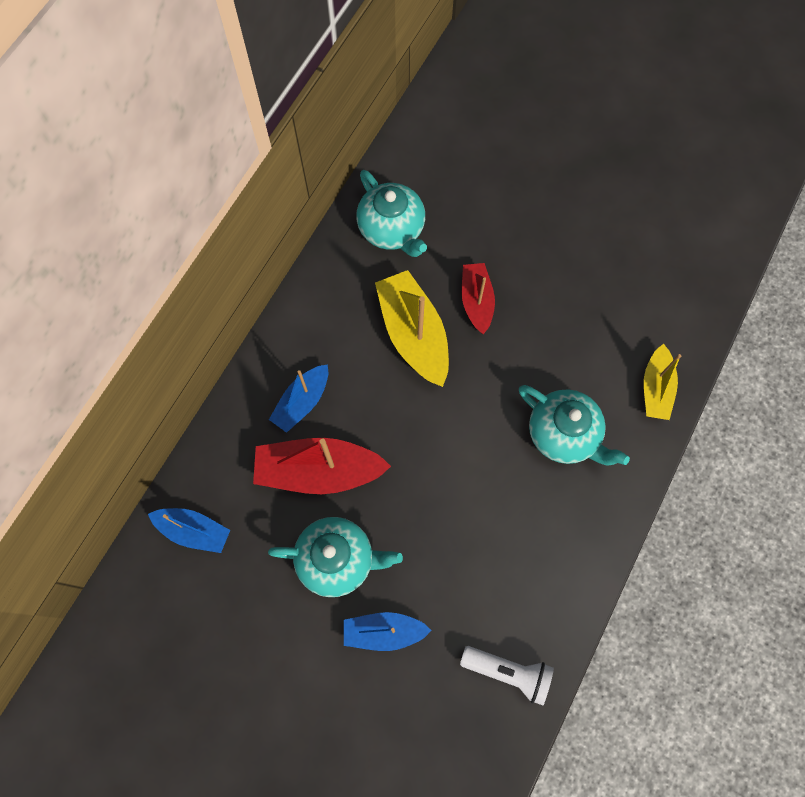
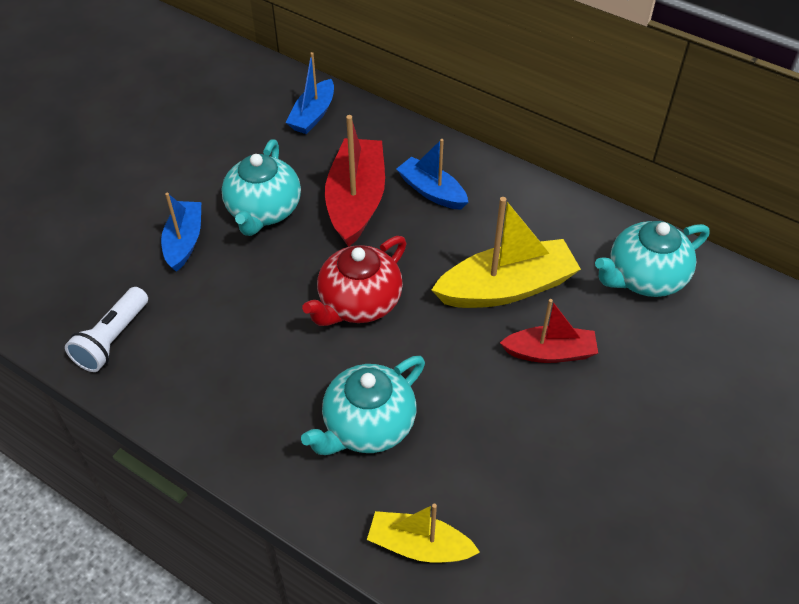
camera: 95 degrees right, 20 degrees down
none -> red teapot [302,236,407,326]

